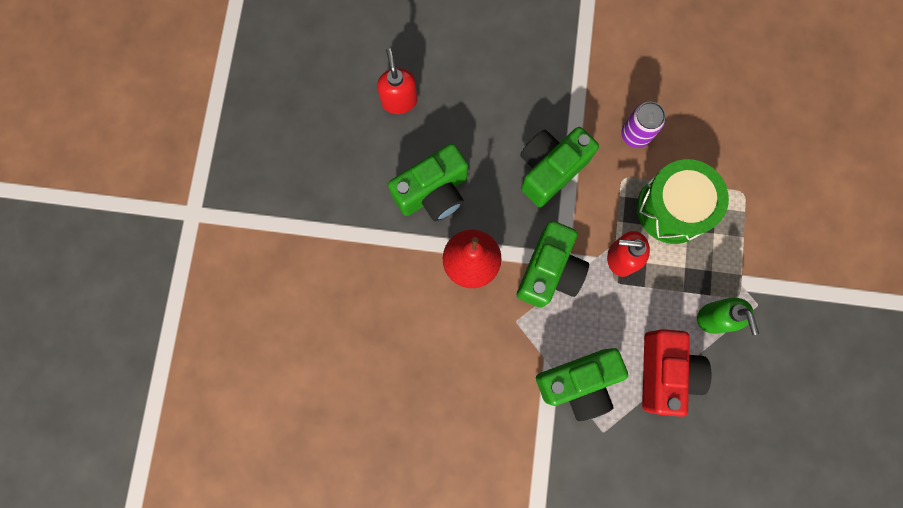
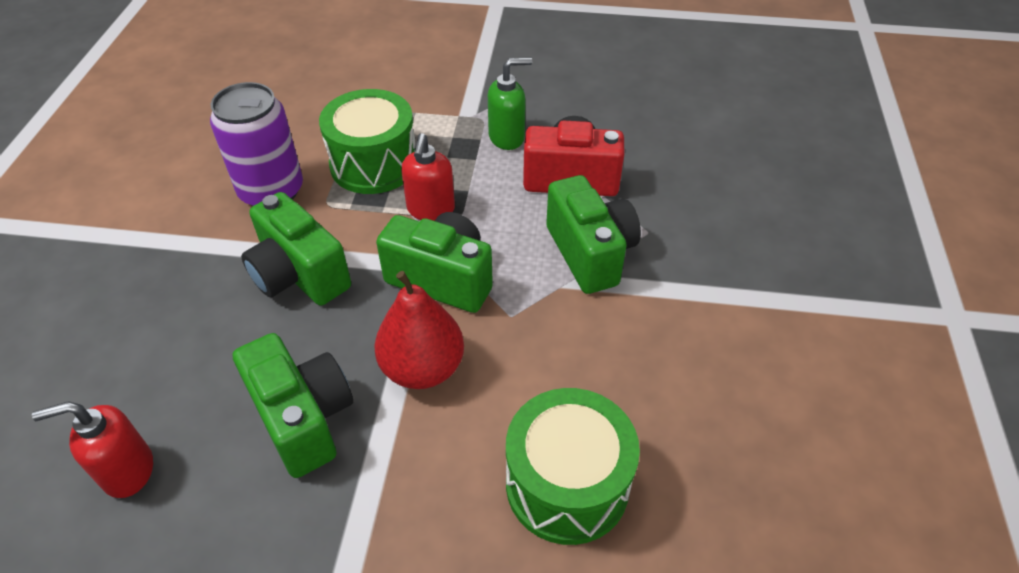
camera: 90 degrees left, 30 degrees down
purple can [621,102,666,148] -> purple can [210,82,303,206], size x1.64
none -> green drum [506,388,640,545]

